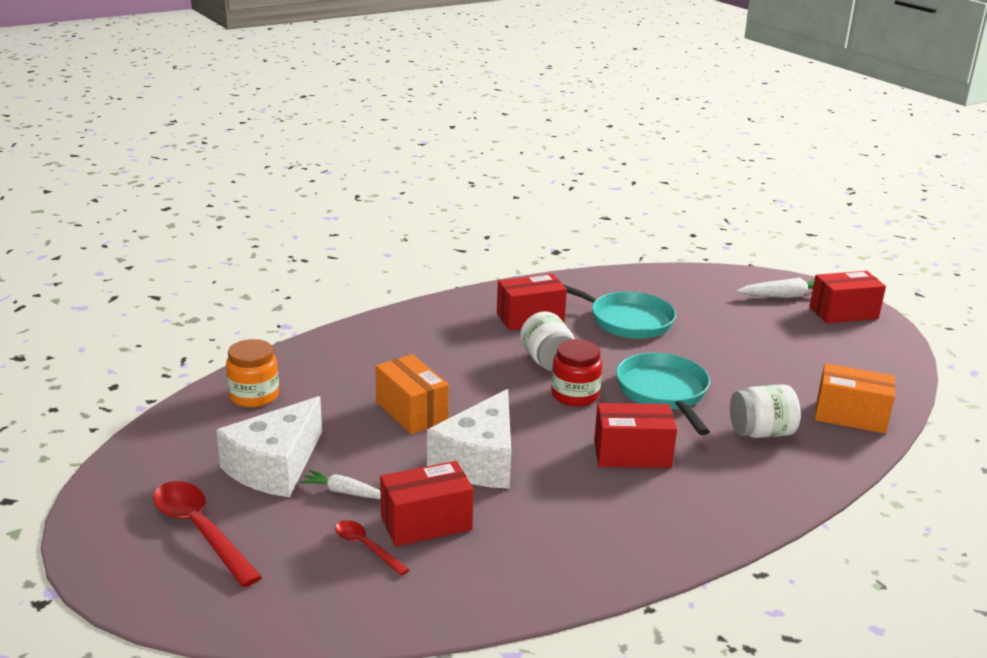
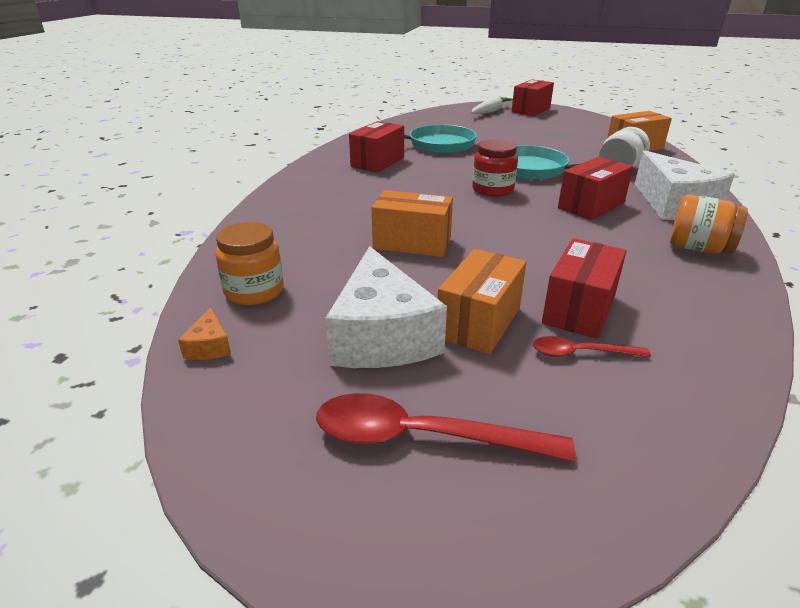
camera: 40 degrees left, 5 degrees up
white carrot [300,470,381,499] -> orange box [438,249,526,354]
white cheese [427,389,511,489] -> white cheese moved to [635,150,735,220]
white jar [520,311,575,371] -> none
none -> orange cheese [178,307,231,360]
none -> orange jar [670,194,748,254]

